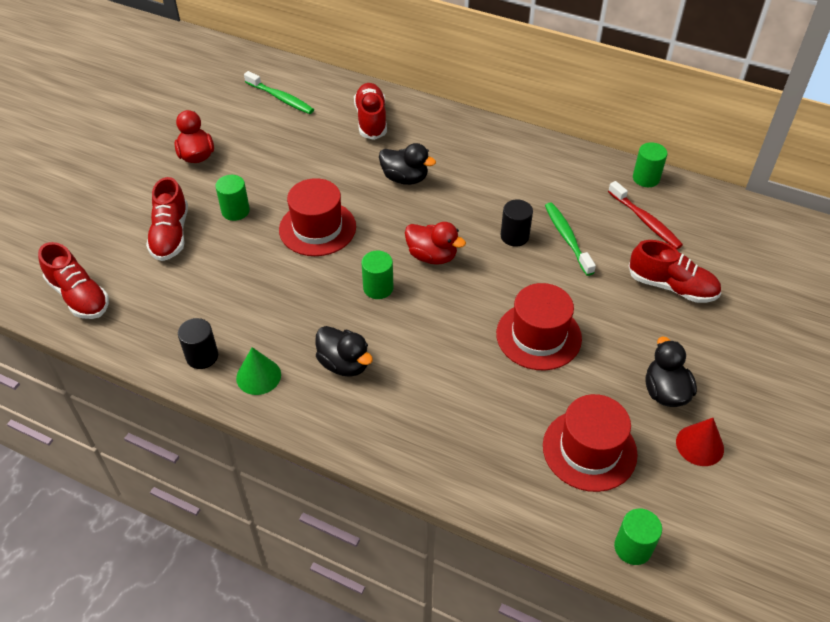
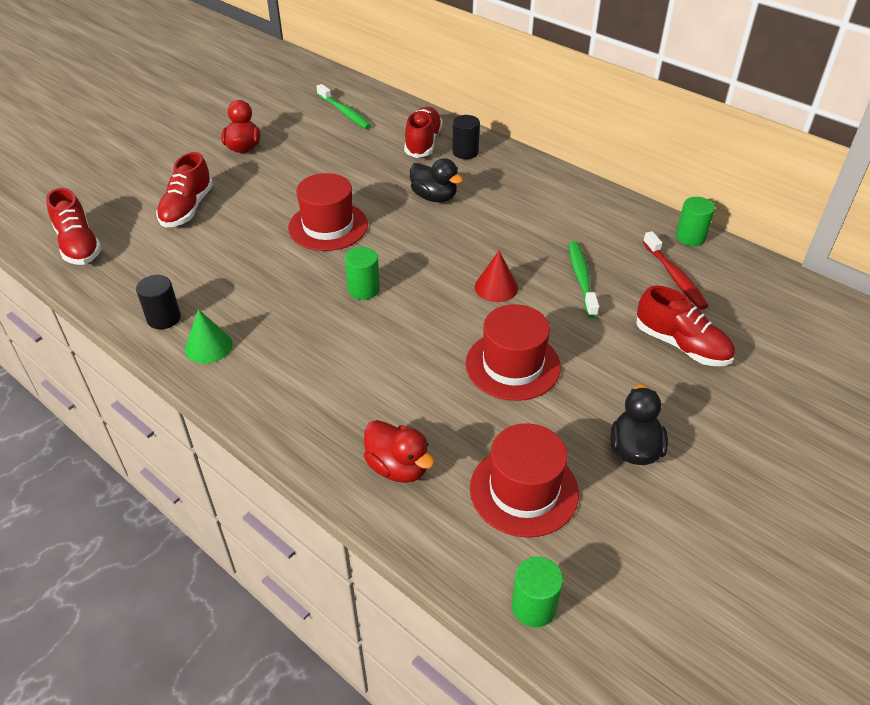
camera: 15 degrees right, 5 degrees down
green cylinder [215,175,250,221] -> none
black duck [315,326,373,377] -> none
red duck [405,222,466,265] -> red duck moved to [364,420,434,483]
black cylinder [501,200,533,247] -> black cylinder moved to [452,115,480,159]
red cone [676,418,724,466] -> red cone moved to [475,251,518,302]

